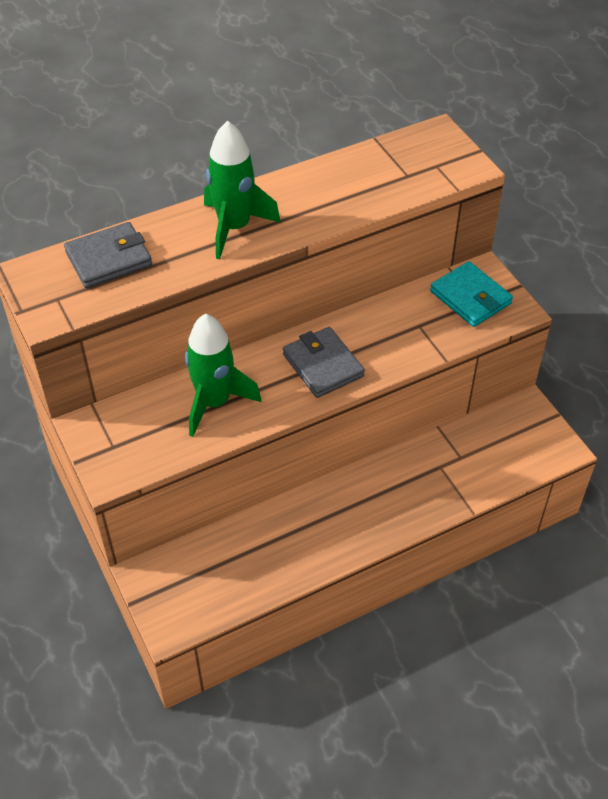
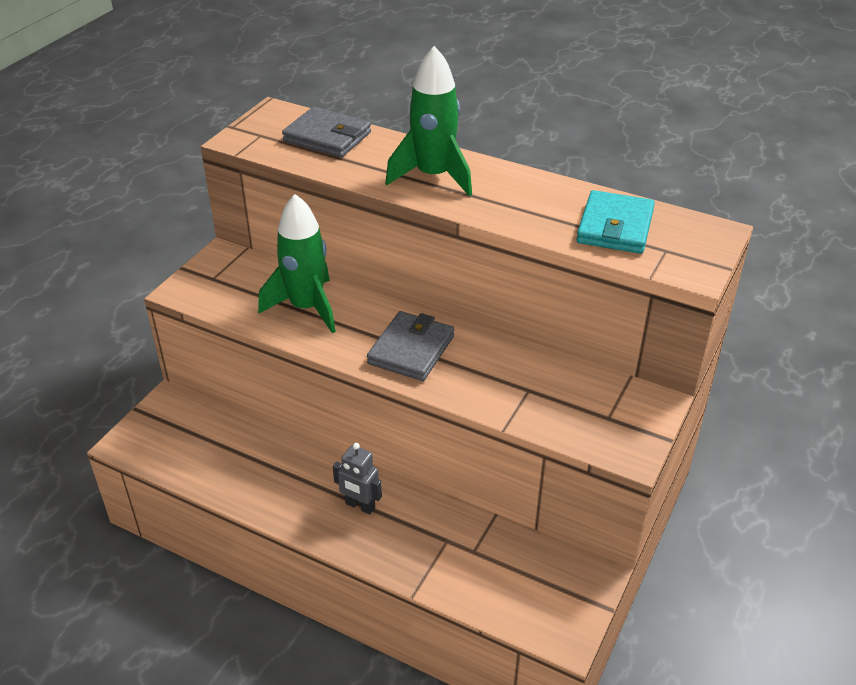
camera: 55 degrees right, 10 degrees down
turquoise wallet [430,261,513,327] -> turquoise wallet moved to [576,190,655,254]
none -> grey robot [333,443,382,514]

